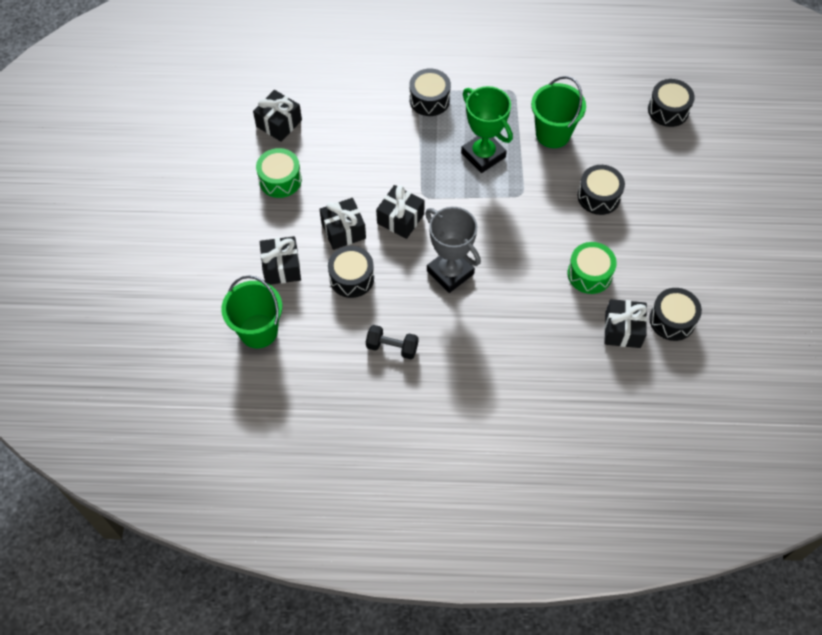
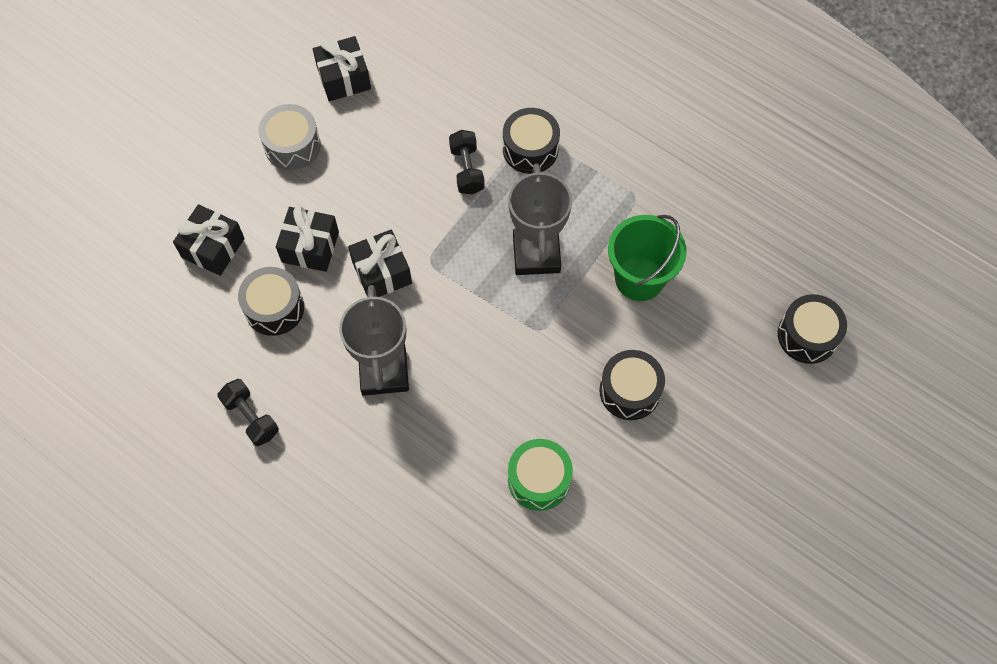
camera: 35 degrees right, 5 degrees up
green bucket [221,275,282,348] -> none
green drum [256,148,302,198] -> grey drum [259,104,321,170]
green trophy [461,86,513,173] -> grey trophy [508,164,572,275]
black gift [604,299,647,348] -> none
black drum [649,288,702,341] -> none
none -> black dumbbell [449,130,485,195]

